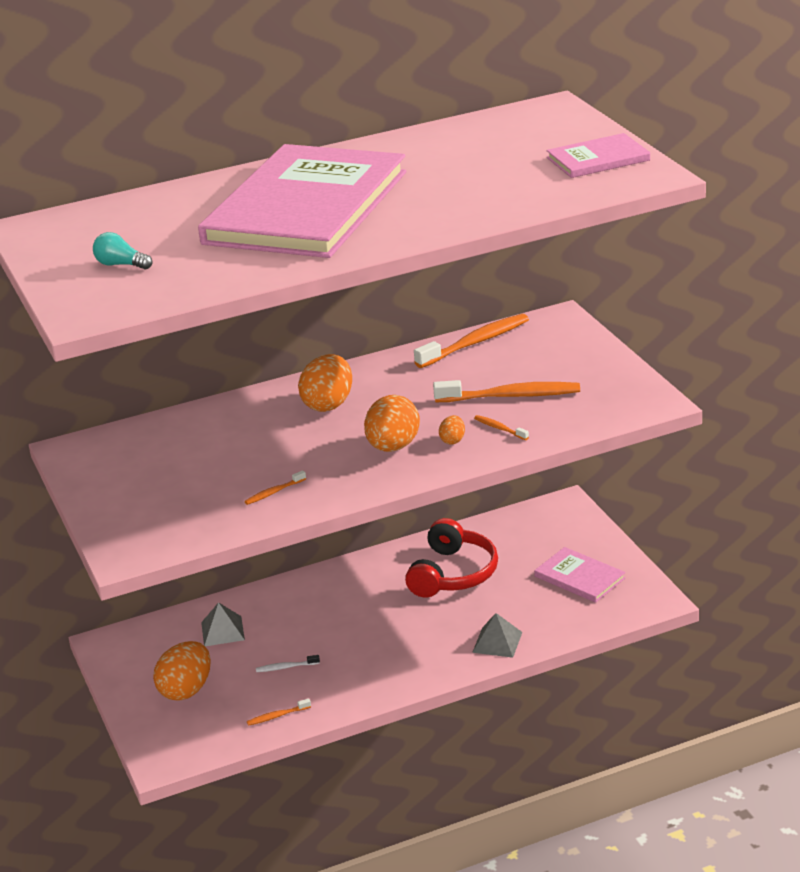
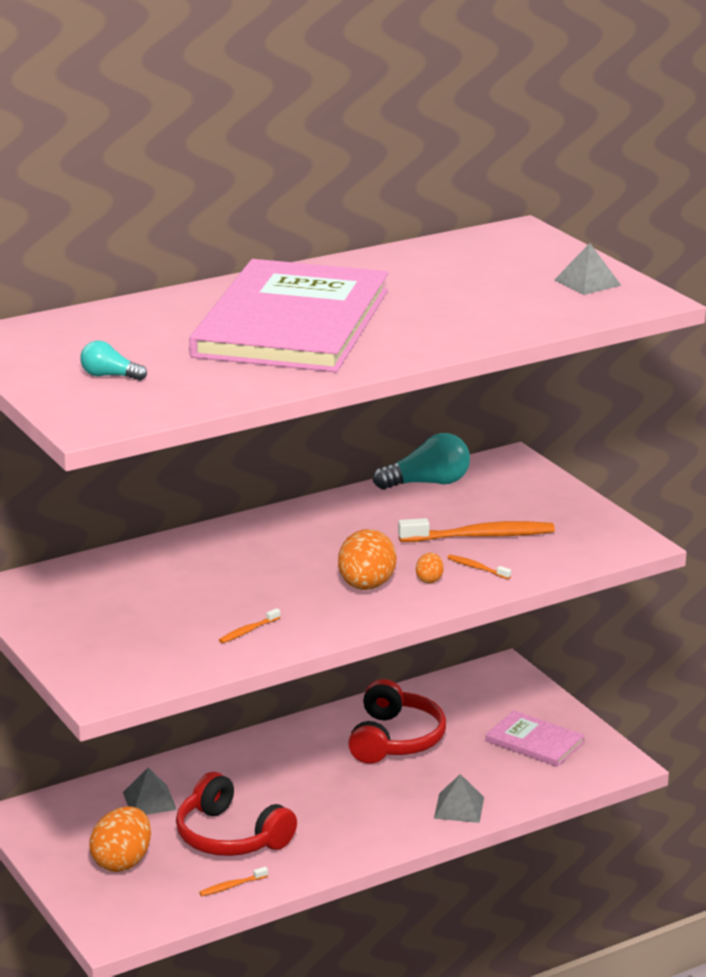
camera: 10 degrees left, 5 degrees down
white toothbrush [256,655,320,672] -> red headphones [176,772,297,856]
orange egg [298,354,352,412] -> none
orange toothbrush [414,314,529,368] -> turquoise light bulb [373,433,470,490]
pink book [546,133,650,178] -> grey pyramid [554,243,621,295]

